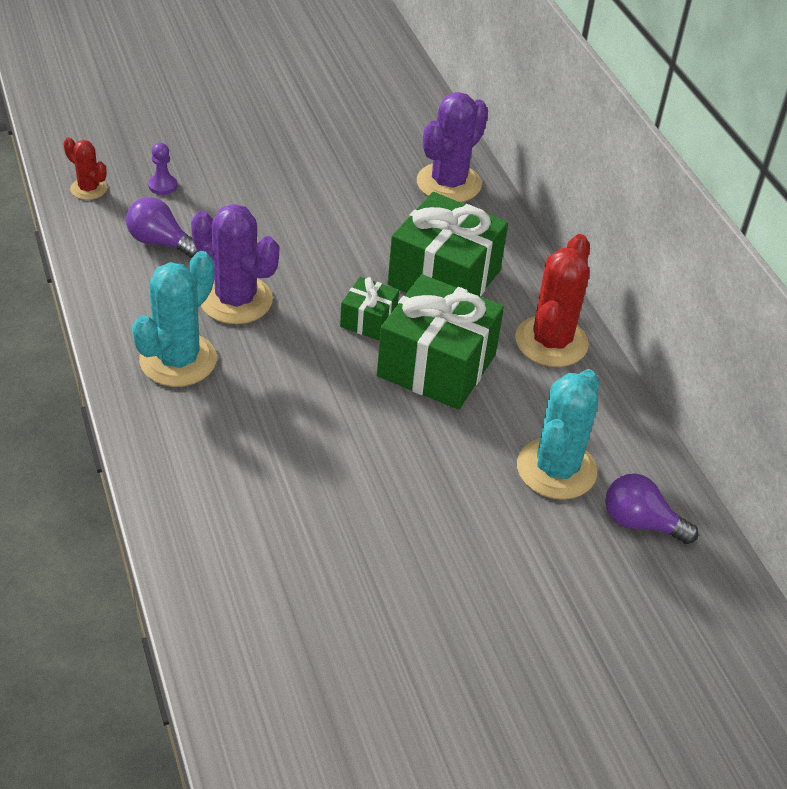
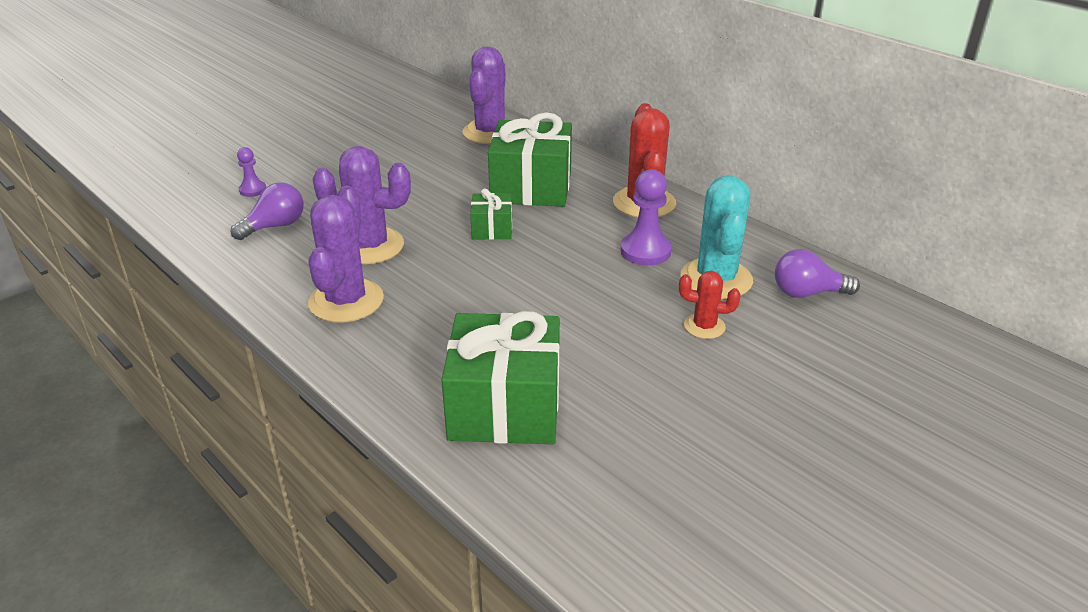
camera: 20 degrees left, 10 degrees down
red cactus [63,137,107,200] -> red cactus moved to [679,271,741,339]
purple light bulb [126,197,198,258] -> purple light bulb turned 135 degrees clockwise [231,182,304,240]
turquoise cactus [132,251,217,387] -> purple cactus [308,186,384,322]
green gift [377,274,504,410] -> green gift moved to [441,311,560,444]
none -> purple pawn [620,169,672,265]

